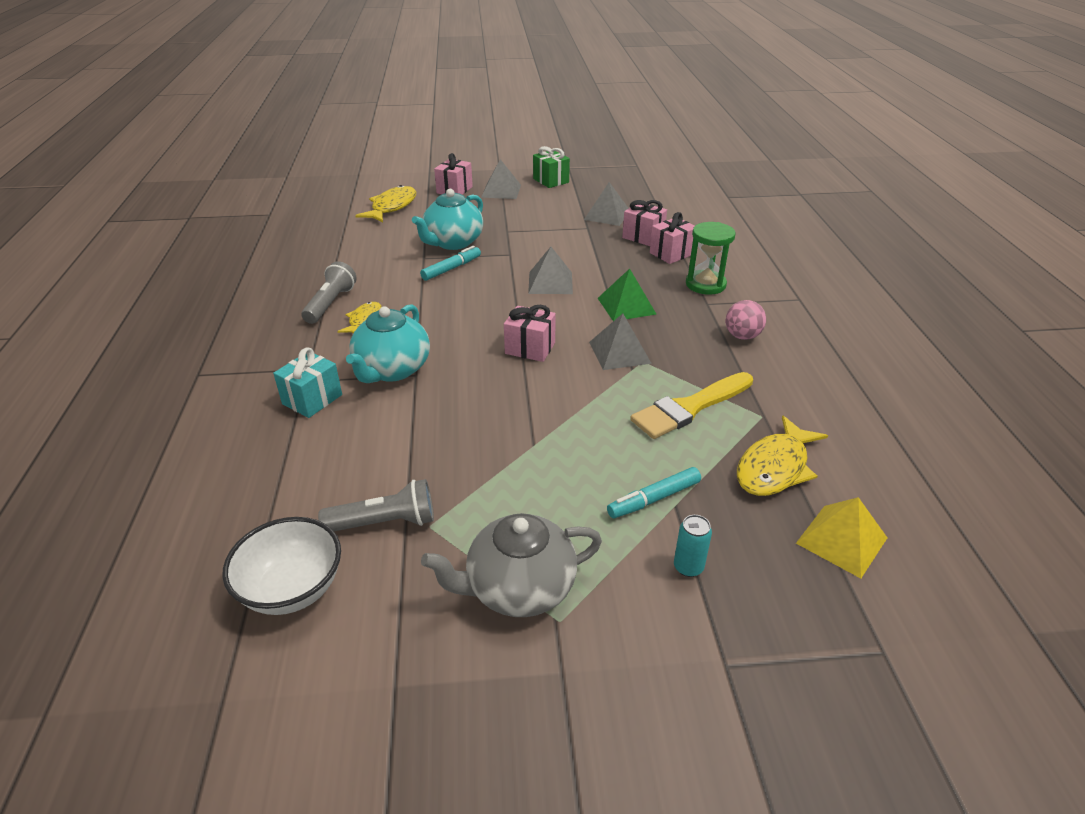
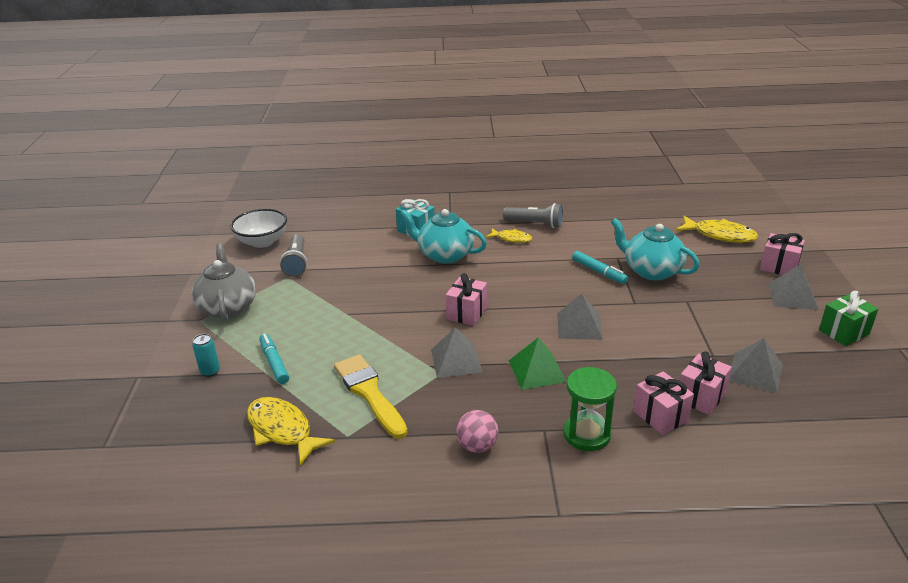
camera: 95 degrees right, 5 degrees down
yellow pyramid [796,497,887,578] -> none

